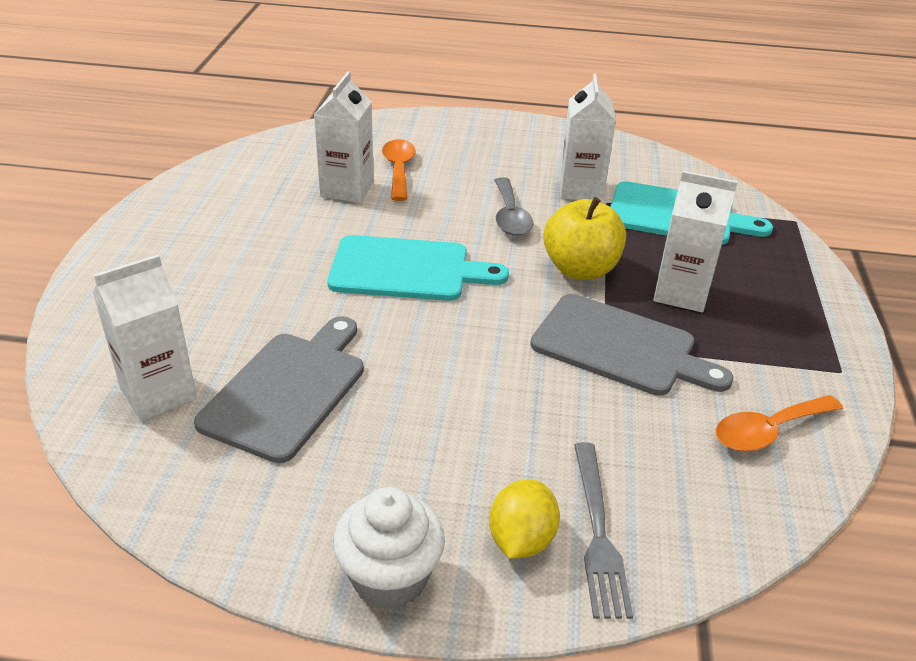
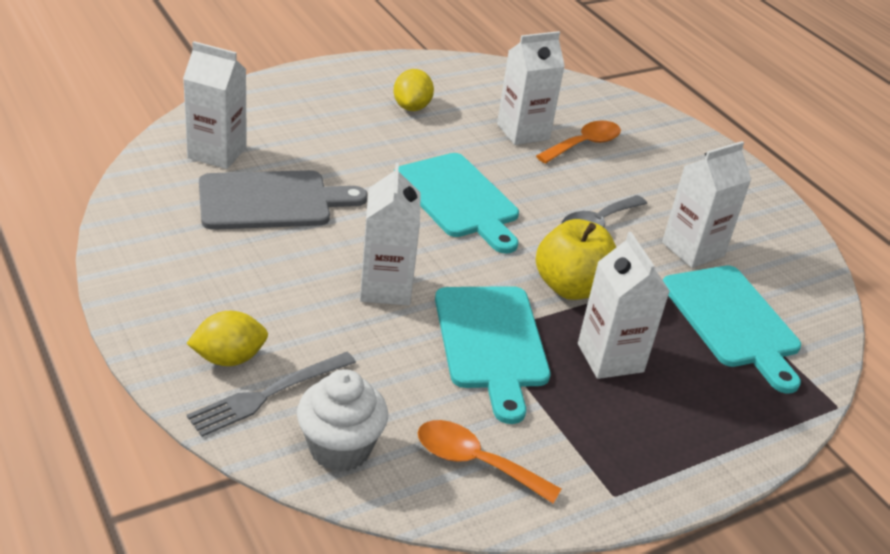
camera: 50 degrees right, 0 degrees up
white cupcake [333,487,445,610] -> white cupcake moved to [297,369,388,472]
grey cutting board [530,294,733,396] -> turquoise cutting board [435,286,550,424]
none -> white carton [360,163,421,305]
none -> yellow lemon [394,69,434,111]

